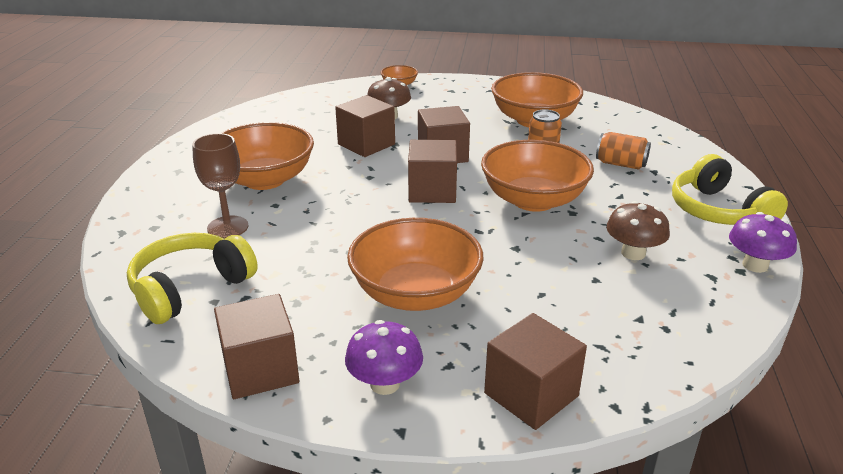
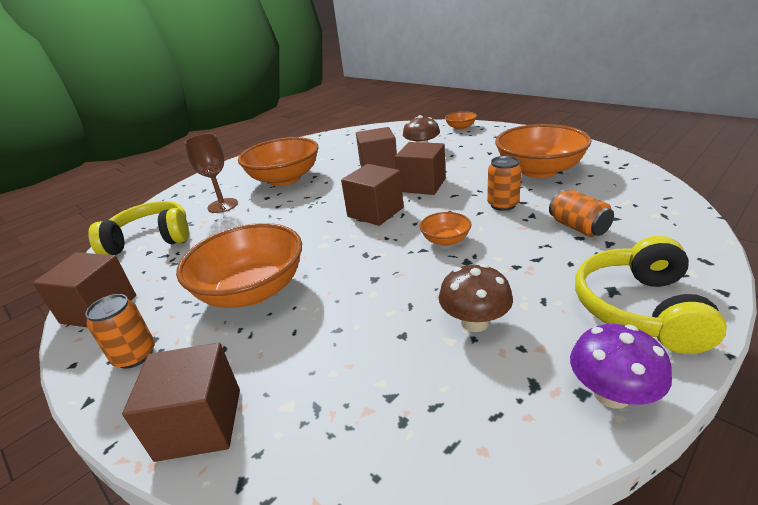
camera: 40 degrees right, 0 degrees up
purple mushroom [345,320,423,395] -> orange can [85,294,155,369]
orange bowl [481,140,594,212] -> orange bowl [420,212,471,246], size x0.46

